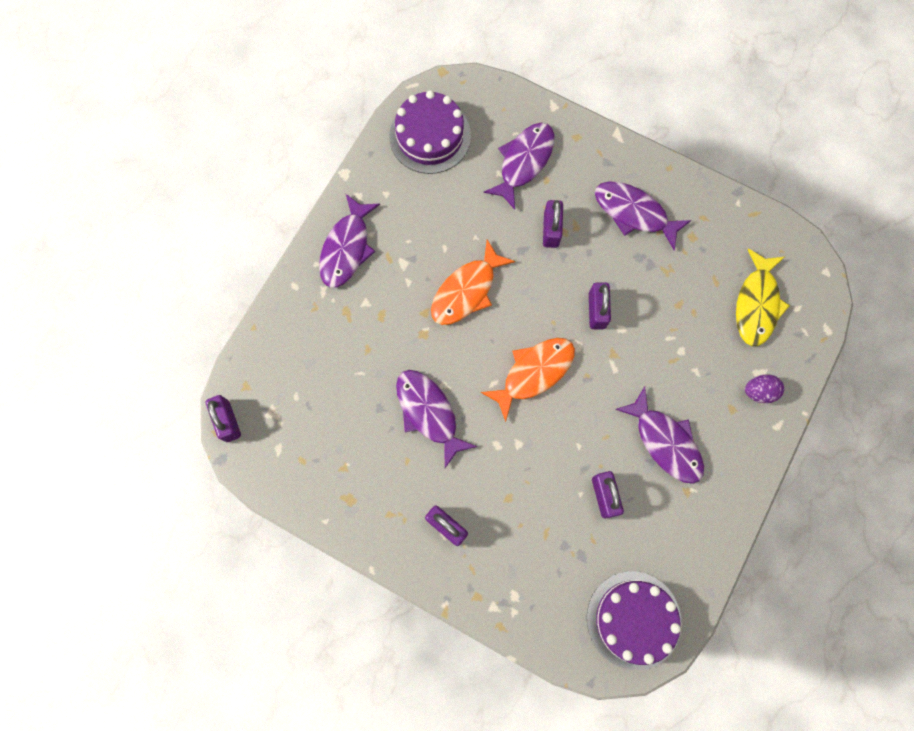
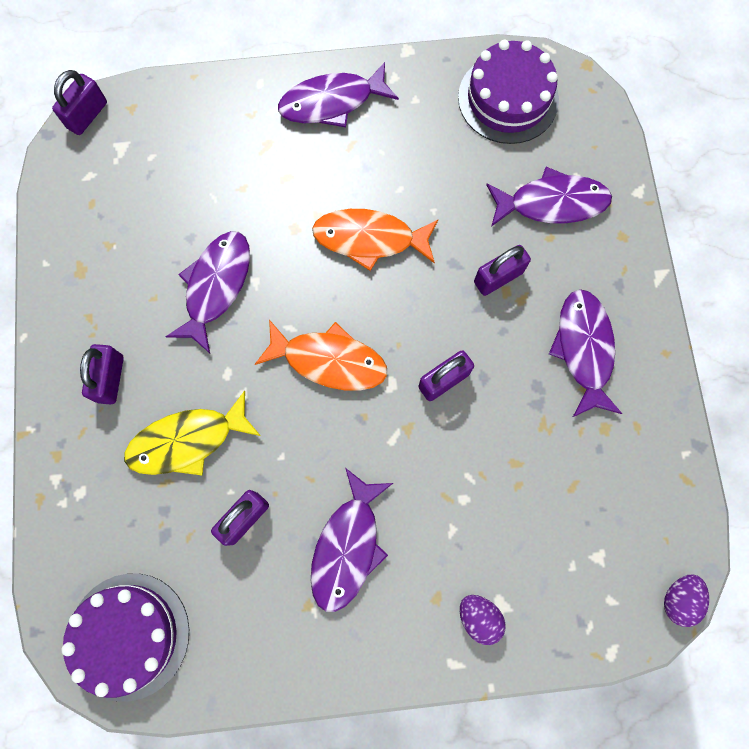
camera: 55 degrees right, 0 degrees up
yellow fish [736,248,790,346] -> yellow fish moved to [124,390,261,476]
none -> purple egg [664,575,709,627]

